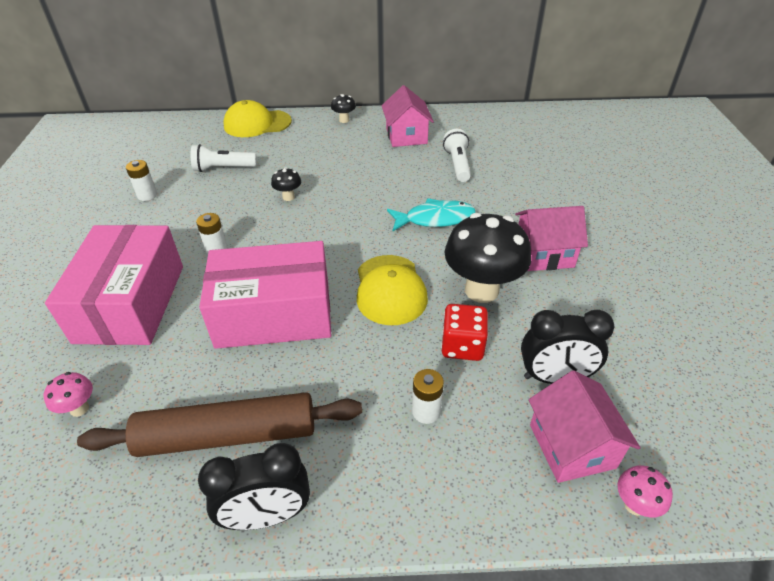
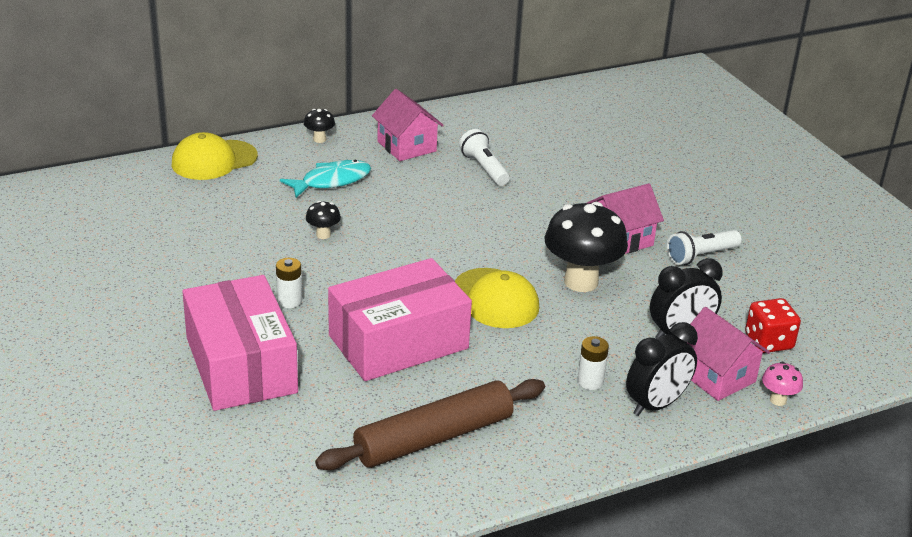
camera: 25 degrees left, 10 degrees down
pink mushroom [44,372,93,417] -> none
white battery [126,160,157,201] -> none
white flashlight [191,144,257,172] -> white flashlight moved to [667,230,742,265]
black clock [198,443,310,530] -> black clock moved to [626,322,698,416]
turquoise fish [387,198,476,231] -> turquoise fish moved to [280,160,371,198]
red dice [441,304,488,361] -> red dice moved to [745,298,801,353]

